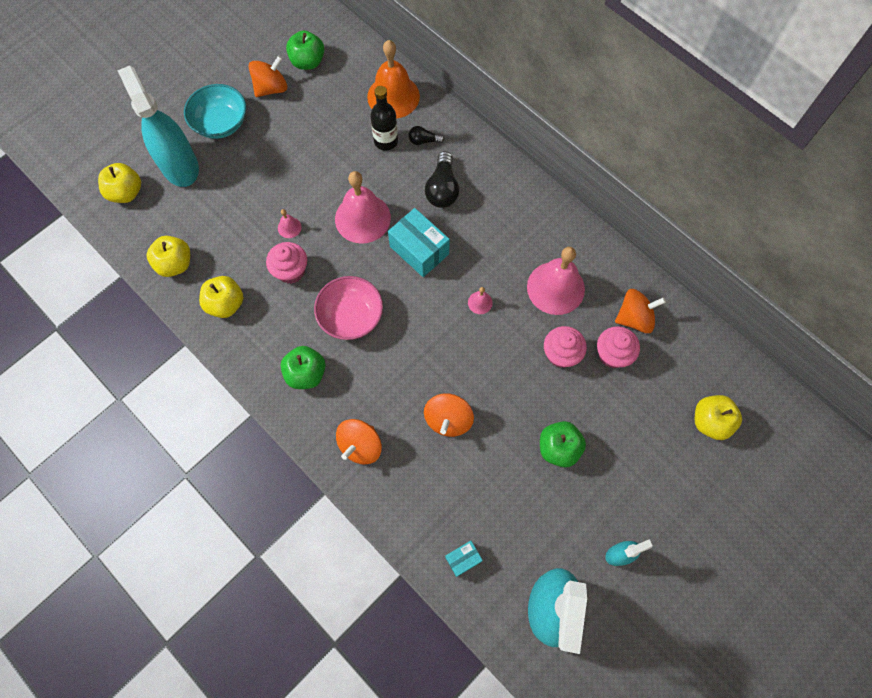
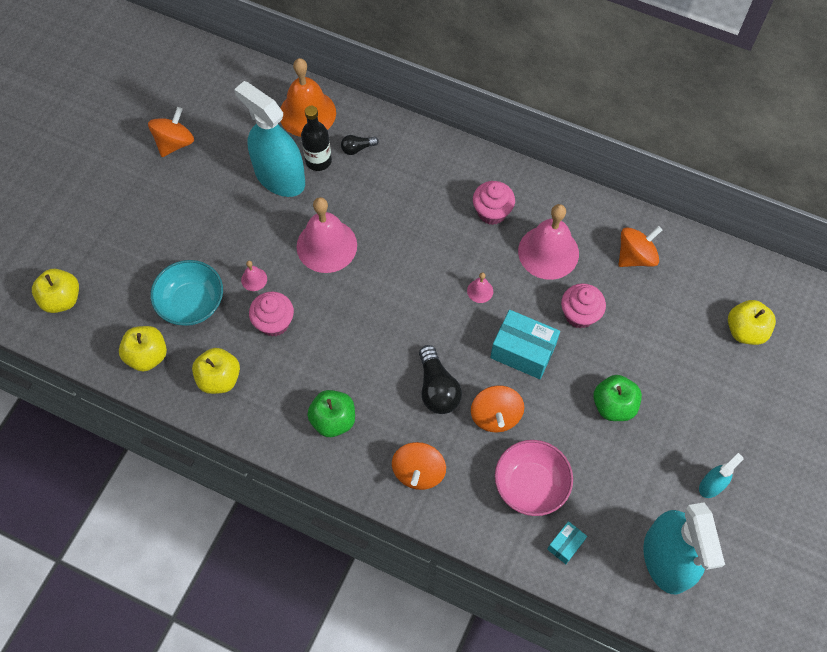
camera: 20 degrees left, 5 degrees down
turquoise spray bottle [117,65,199,187] -> turquoise spray bottle moved to [234,81,305,197]
turquoise bowl [184,84,246,139] -> turquoise bowl moved to [150,260,223,326]
green apple [286,30,324,70] -> none
pink bowl [314,276,383,340] -> pink bowl moved to [495,440,573,516]
turquoise box [388,208,450,277] -> turquoise box moved to [490,310,560,379]
black light bulb [425,151,459,208] -> black light bulb moved to [419,345,462,414]
pink cupcake [597,326,640,368] -> pink cupcake moved to [473,181,515,225]

